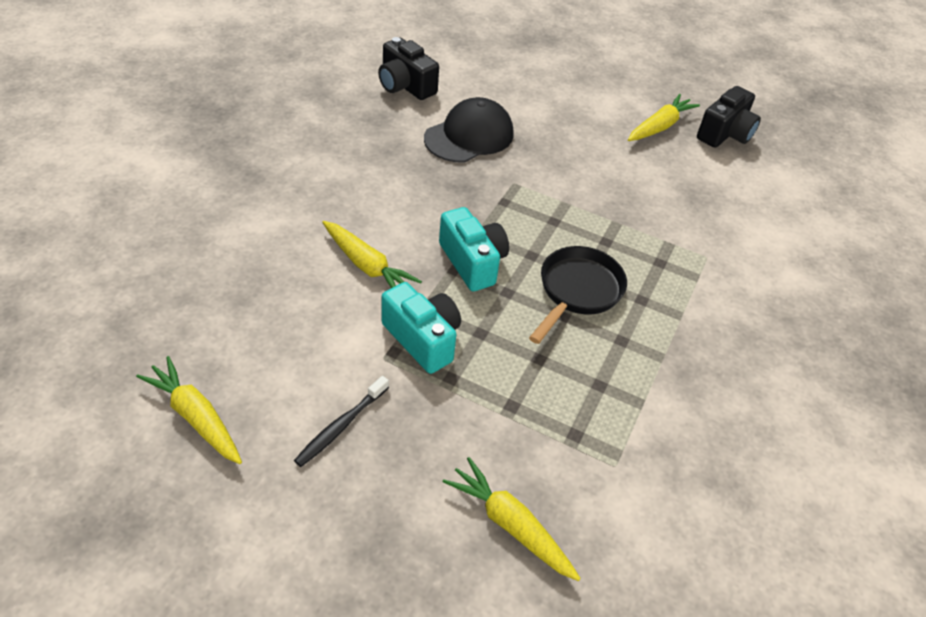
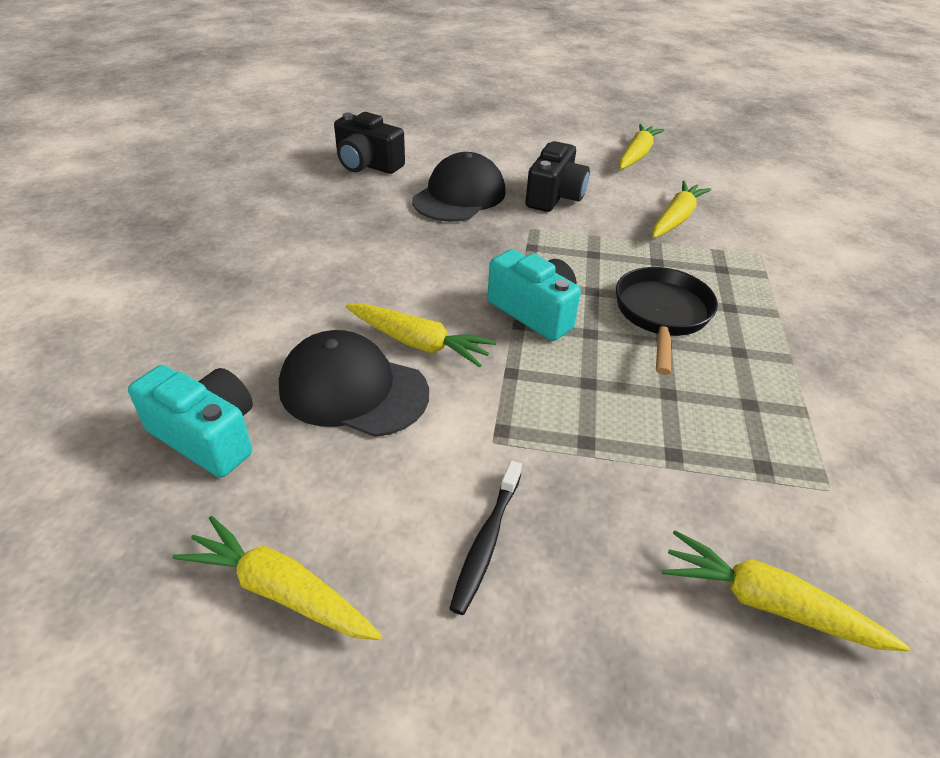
camera: 15 degrees left, 5 degrees down
turquoise camera [381,282,461,374] -> turquoise camera moved to [128,365,253,478]
black camera [697,86,761,148] -> black camera moved to [525,141,590,212]
none -> black cap [279,330,429,437]
none -> yellow carrot [653,181,711,238]

